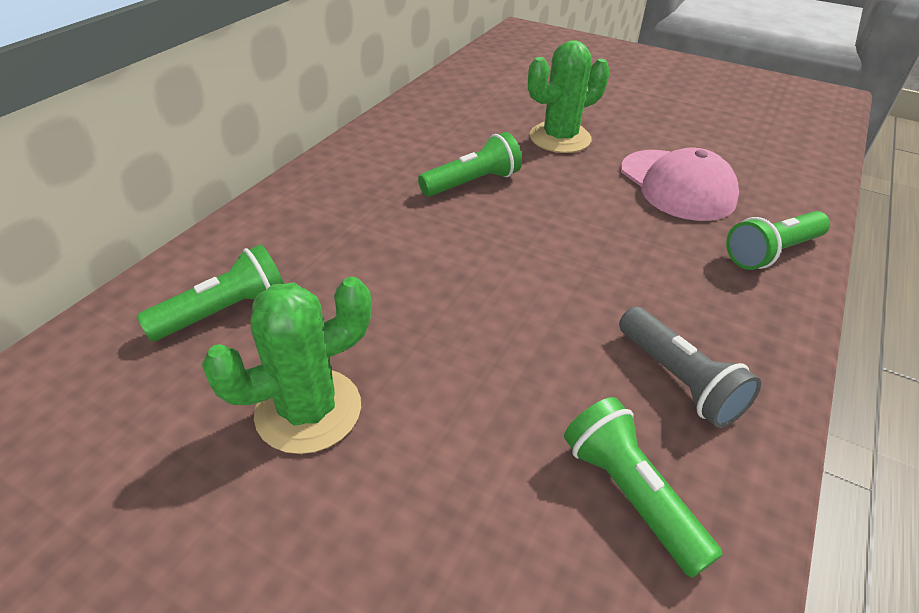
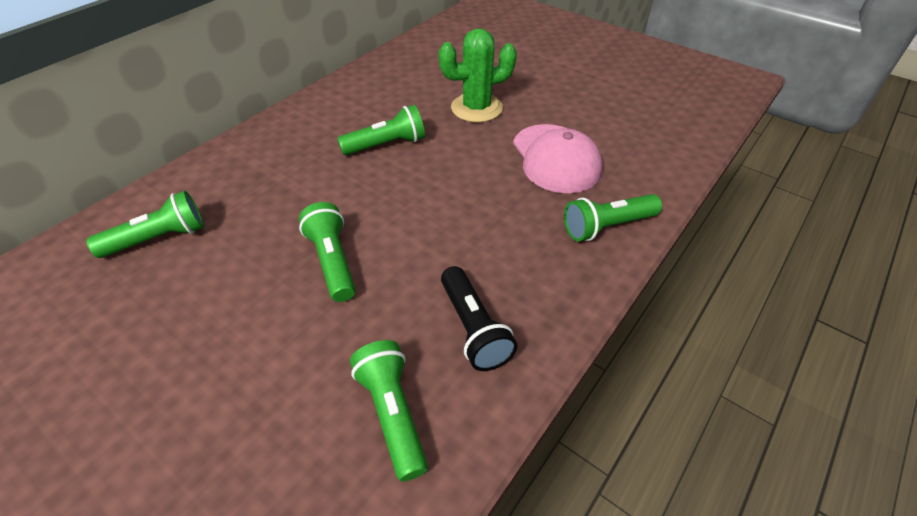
camera: 10 degrees right, 5 degrees up
green cactus [202,277,371,454] -> none
grey flashlight [619,307,761,428] -> black flashlight [441,266,518,371]
none -> green flashlight [299,202,356,302]

